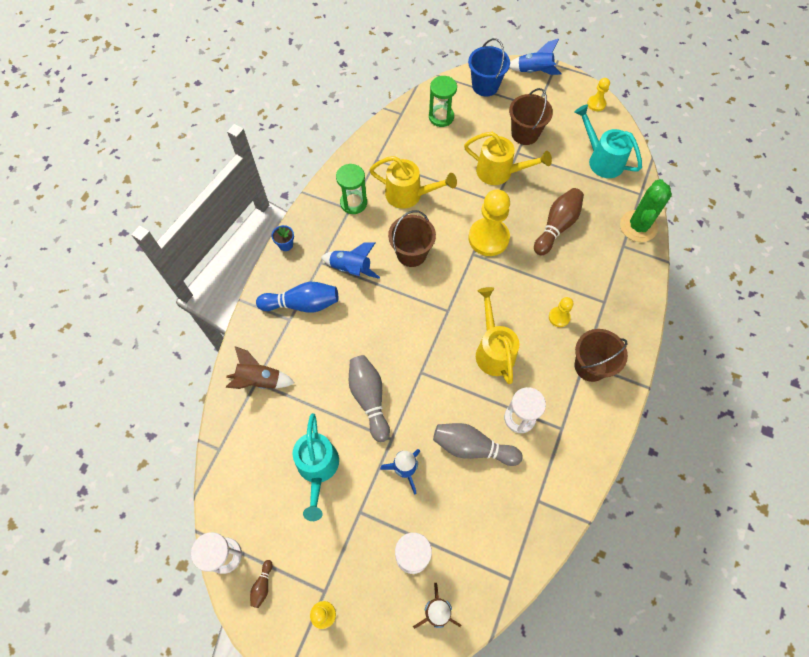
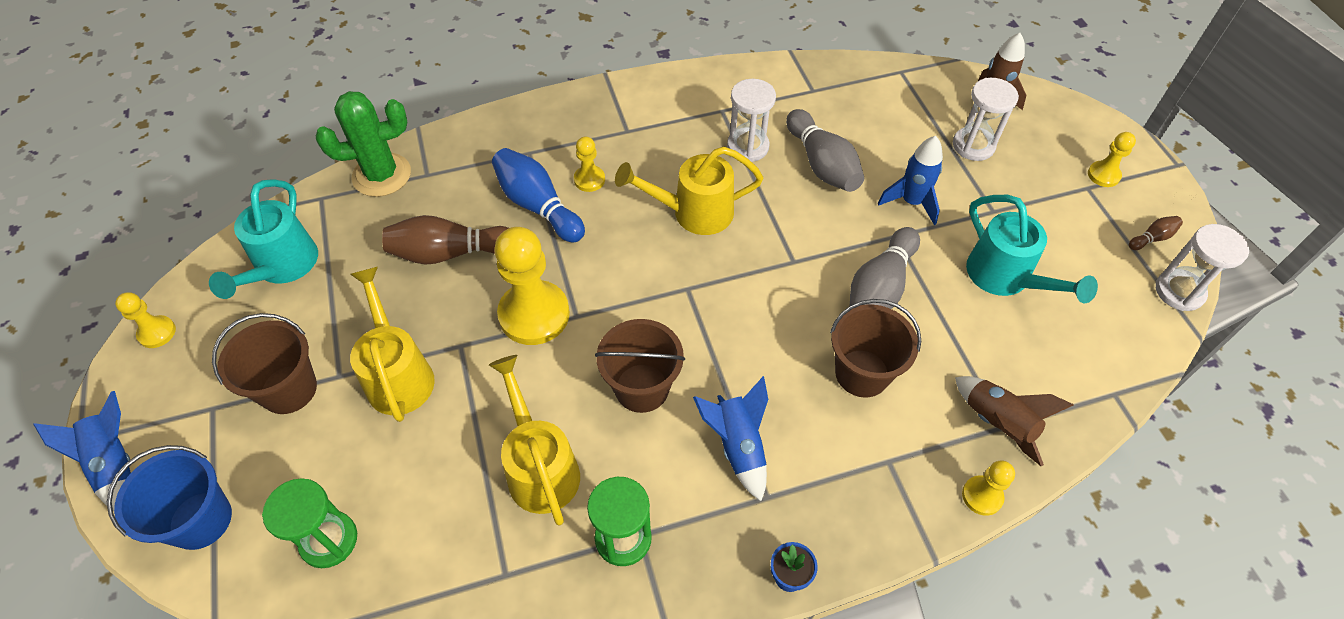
camera: 130 degrees left, 10 degrees down
blue bowling pin [256,282,338,313] -> blue bowling pin moved to [492,148,585,243]
turquoise watering can [293,413,339,521] -> turquoise watering can turned 105 degrees clockwise [966,195,1098,303]
yellow watering can [476,287,519,384] -> yellow watering can turned 45 degrees clockwise [615,146,763,235]
brown bucket [575,329,628,382] -> brown bucket moved to [830,299,921,398]
none -> yellow pawn [962,460,1015,516]

